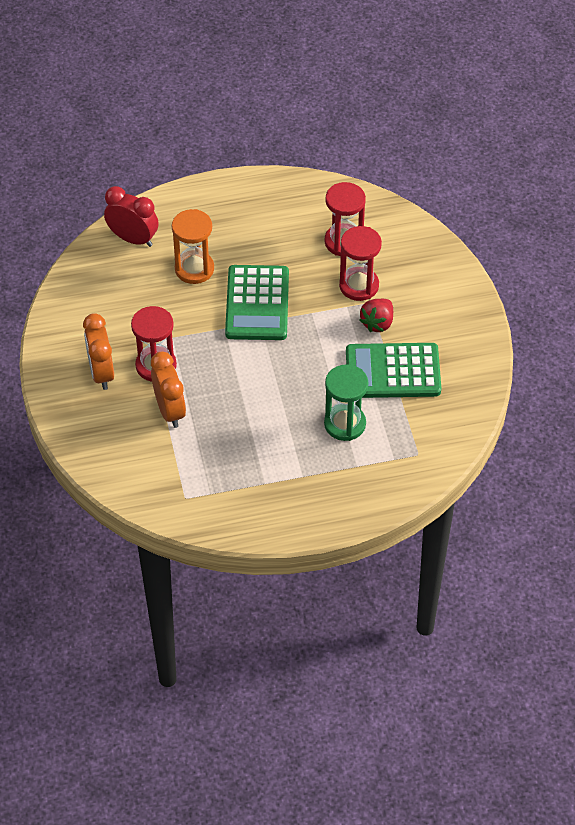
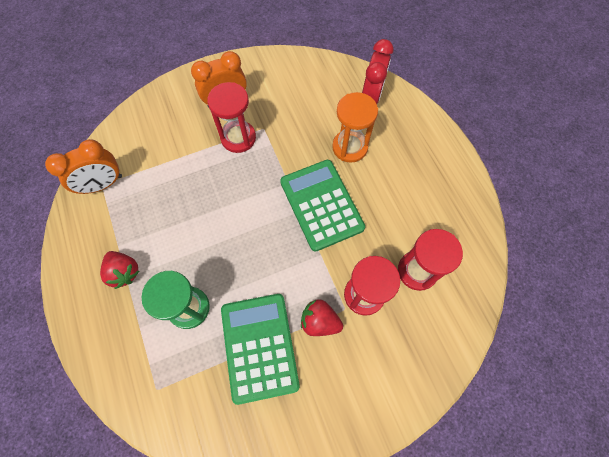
camera: 80 degrees right, 15 degrees up
orange clock [151,351,186,428] -> orange clock moved to [45,139,122,194]
green calculator [225,265,289,340] -> green calculator turned 75 degrees clockwise [280,160,365,252]
none -> red strawberry [100,251,139,289]

